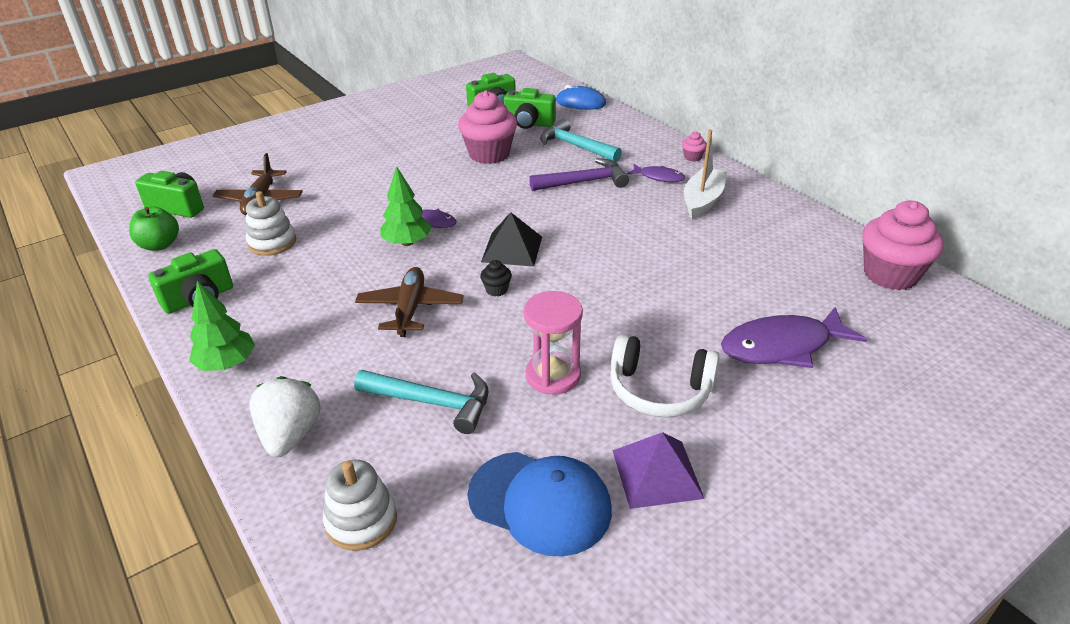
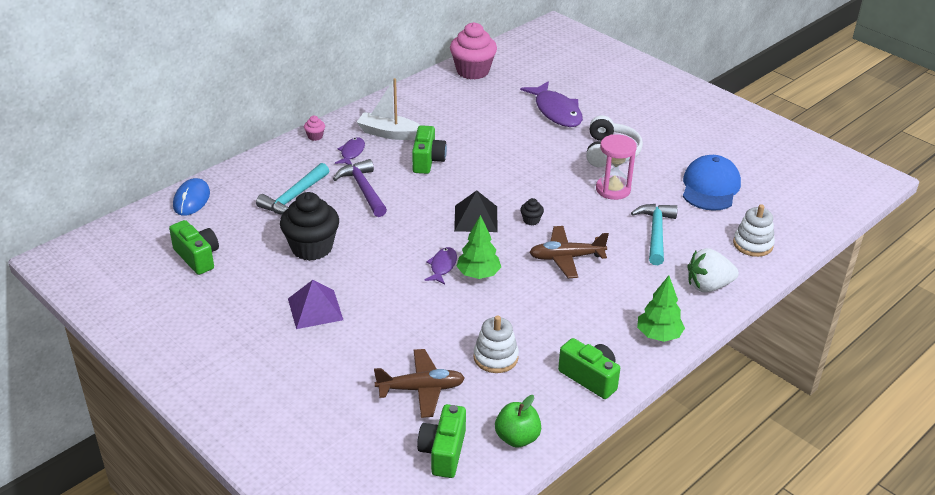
camera: 100 degrees left, 0 degrees up
pink cupcake [458,90,517,164] -> black cupcake [280,192,339,261]
green camera [504,88,556,129] -> green camera moved to [412,125,447,174]
purple pyramid [612,432,705,509] -> purple pyramid moved to [288,280,343,329]

